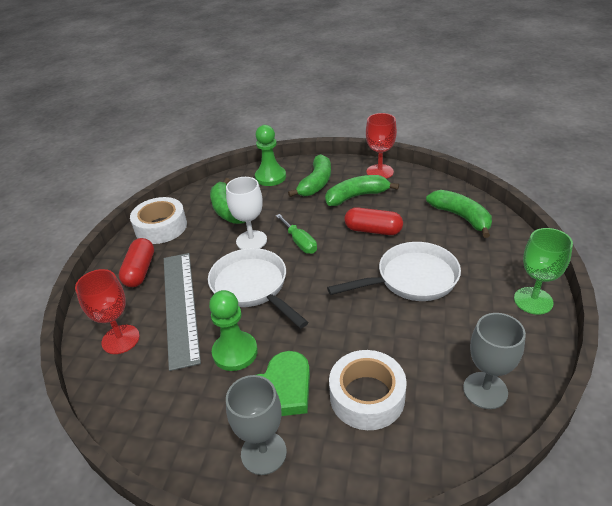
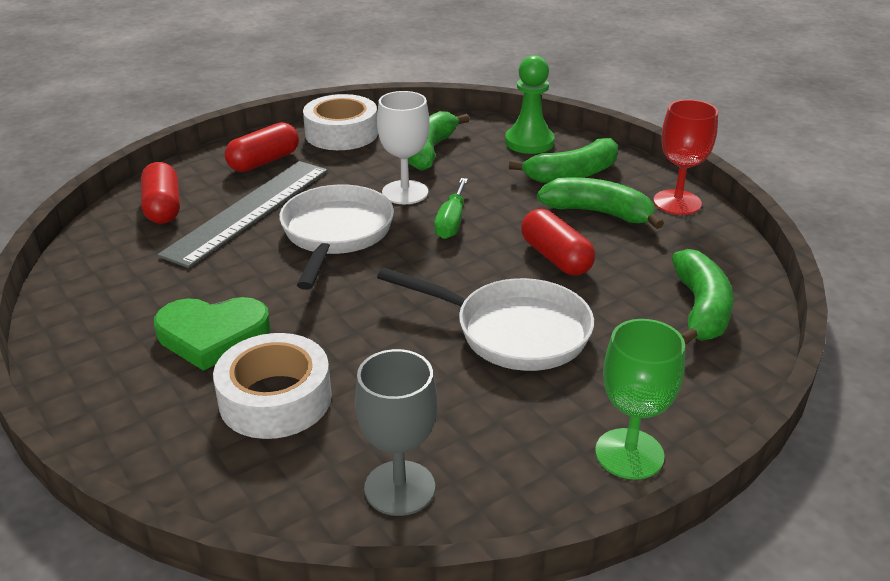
camera: 40 degrees right, 5 degrees down
red goblet [75,269,140,354] -> red capsule [141,162,180,224]
green pawn [209,290,258,371] -> none
grey goblet [226,375,287,475] -> none

